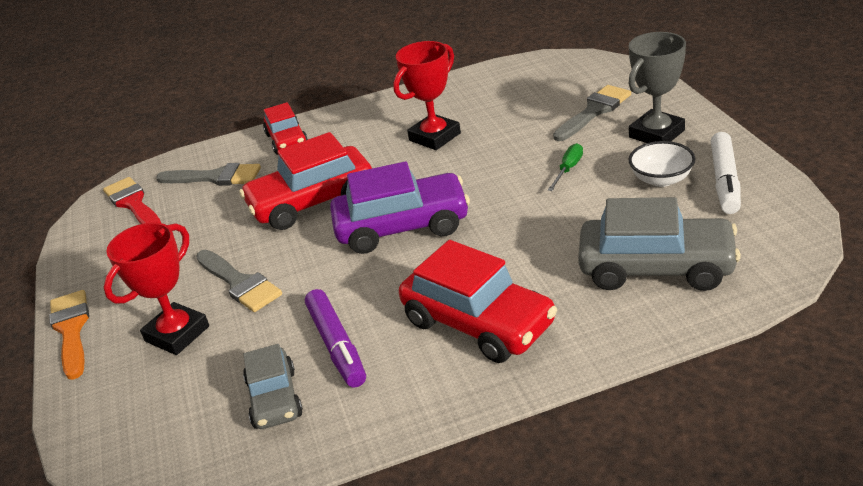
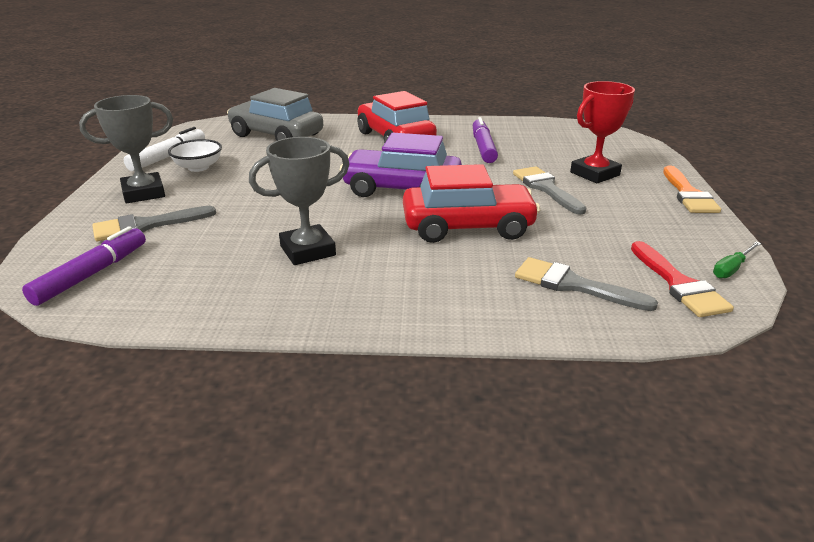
camera: 165 degrees left, 5 degrees down
grey car [243,344,303,429] -> none
red car [263,102,308,155] -> none
red trophy [393,41,461,150] -> grey trophy [249,137,350,265]
green screwdriver [548,143,583,191] -> green screwdriver moved to [713,241,761,278]
none -> purple marker [22,226,146,306]

